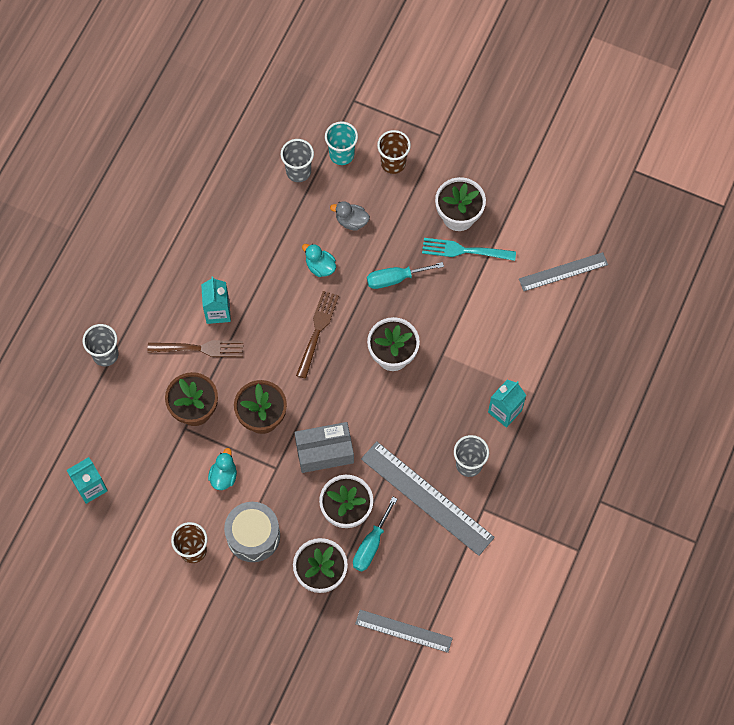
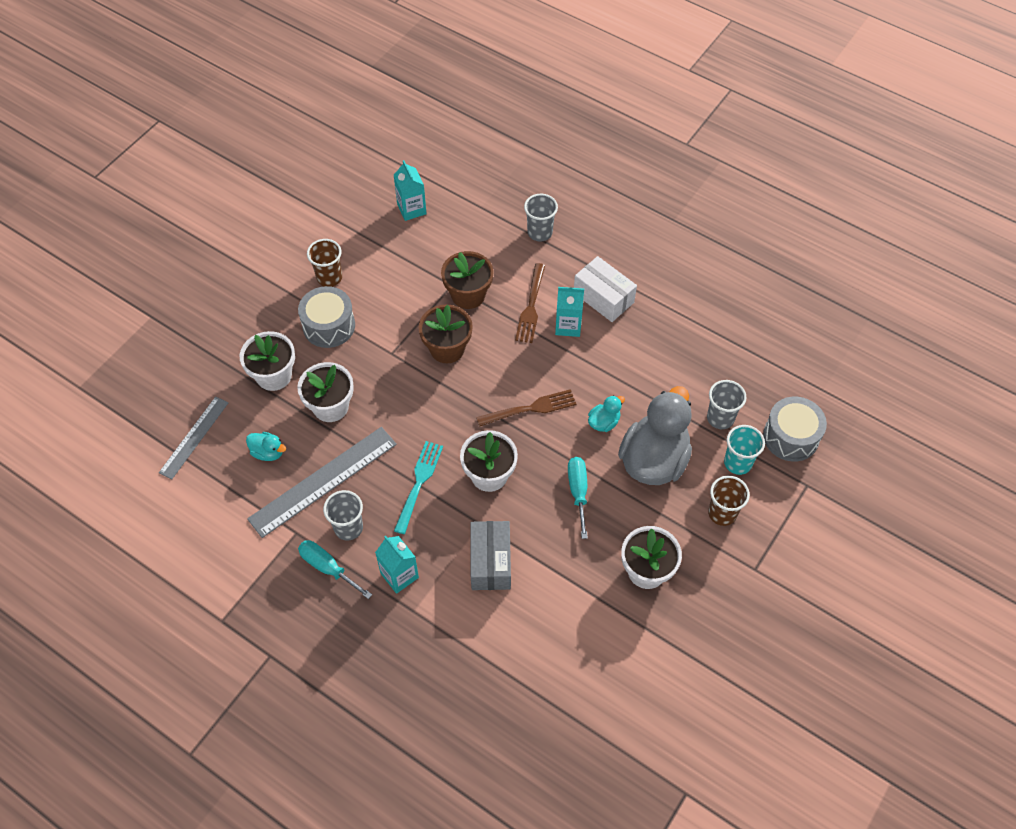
camera: 100 degrees right, 10 degrees down
turquoise duck [208,448,237,490] -> turquoise duck moved to [246,432,286,461]
grey box [295,422,354,473] -> grey box moved to [470,521,511,590]
brown fork [296,291,339,379] -> brown fork turned 45 degrees counterclockwise [476,389,576,427]
grey duck [330,201,370,231] -> grey duck [618,386,692,485], size x2.33
turquoise screwdriver [353,497,397,572] -> turquoise screwdriver moved to [298,540,372,599]
turquoise fork [422,238,516,261] -> turquoise fork moved to [394,441,443,534]
grey ruler [519,252,608,291] -> none
none -> white box [574,256,637,322]
none -> grey drum [763,397,827,461]

